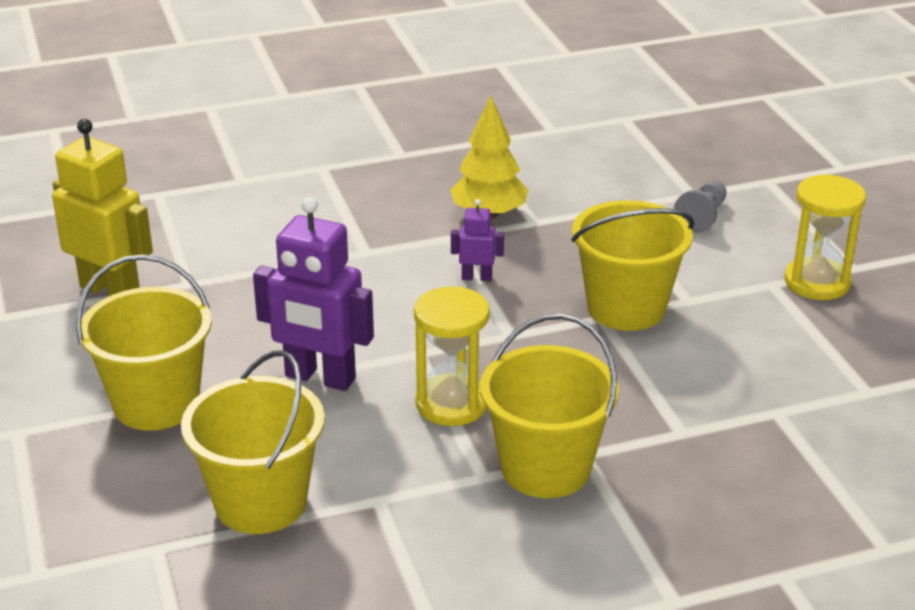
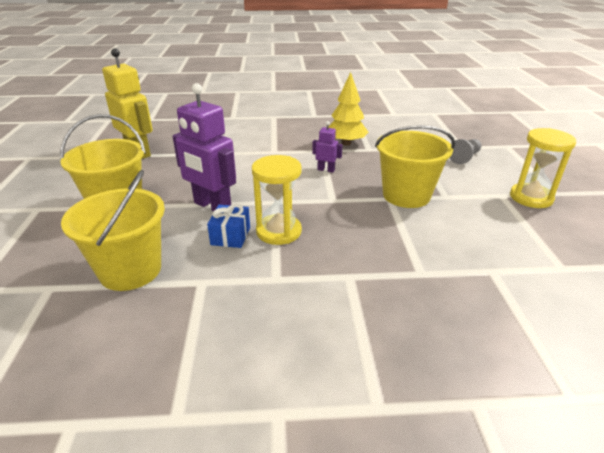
camera: 15 degrees right, 0 degrees up
yellow bucket [480,314,619,498] -> none
none -> blue gift [207,204,250,248]

